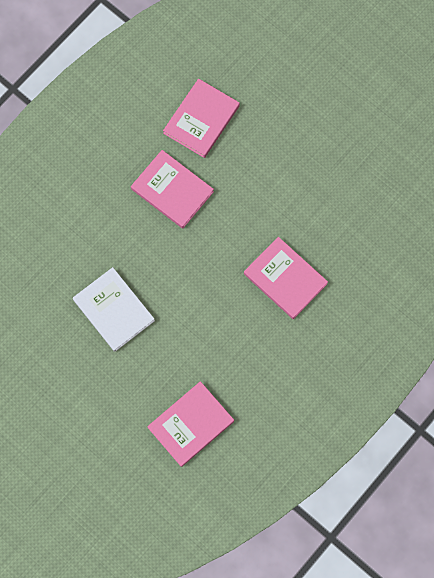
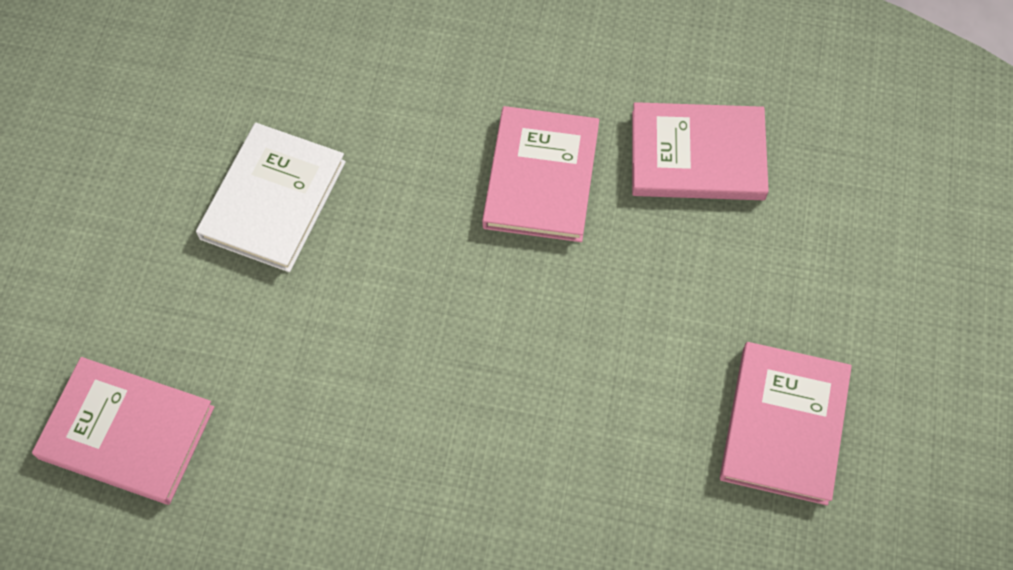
camera: 60 degrees right, 10 degrees down
pink book [244,237,328,319] -> pink book moved to [720,342,852,505]

